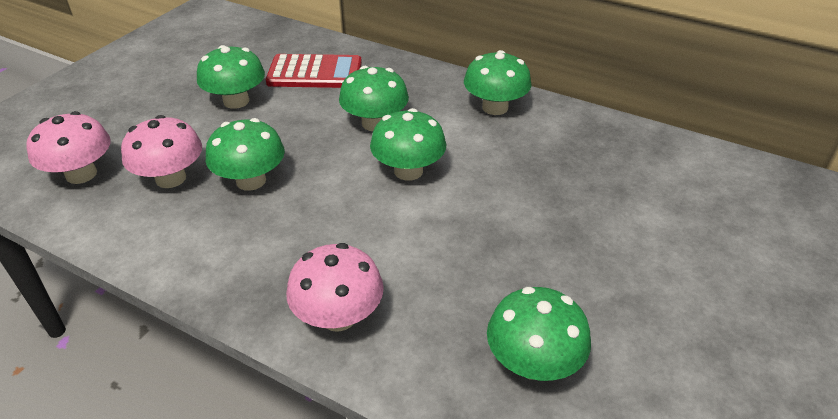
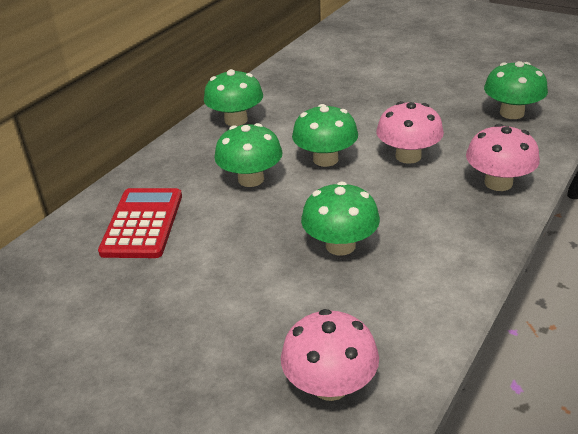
camera: 85 degrees left, 5 degrees down
pink mushroom [121,115,202,188] -> pink mushroom moved to [376,101,444,164]
green mushroom [197,45,265,109] -> none

